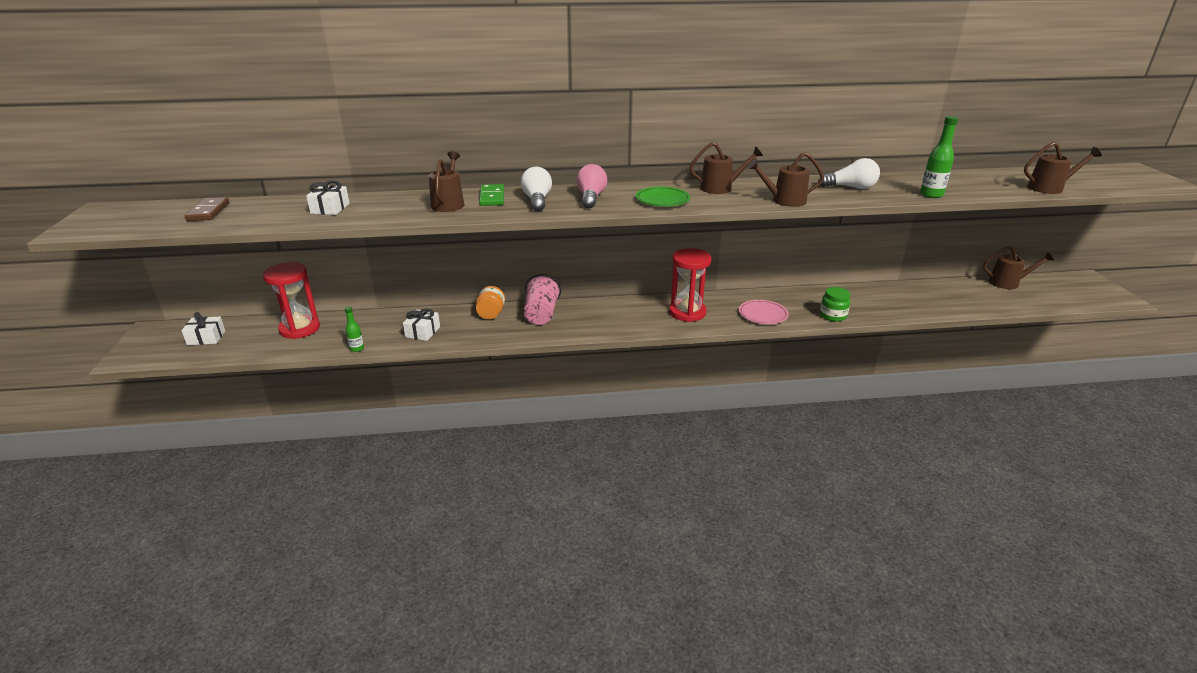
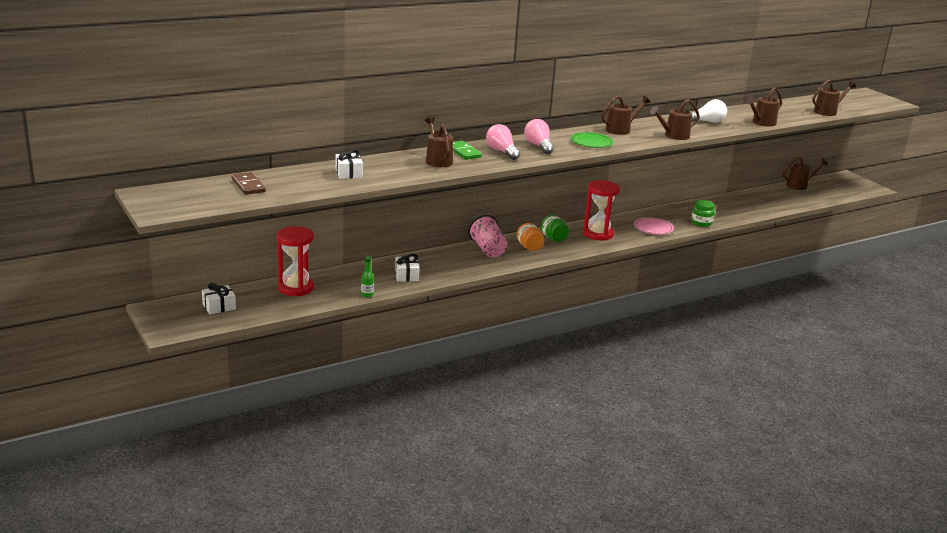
camera: 25 degrees left, 5 degrees down
orange jar [476,286,505,319] -> orange jar moved to [517,223,544,251]
white light bulb [521,167,552,211] -> pink light bulb [486,124,520,160]
green bottle [920,116,959,198] -> brown watering can [745,87,782,127]
none -> green jar [541,215,569,242]

